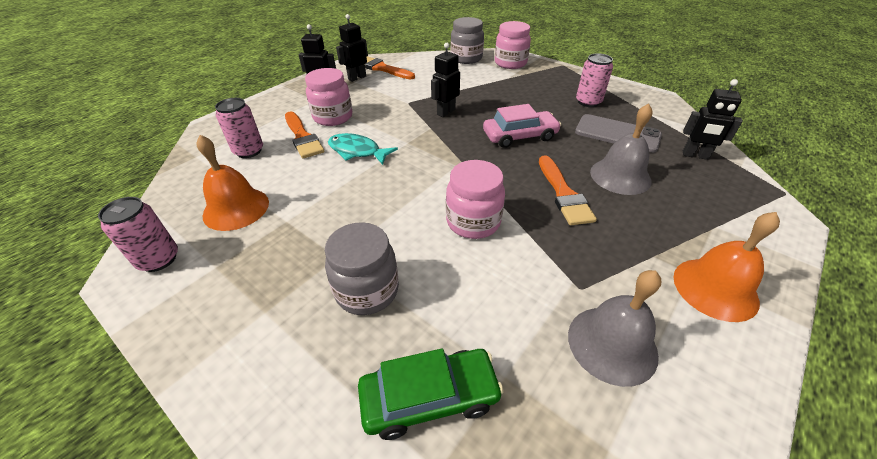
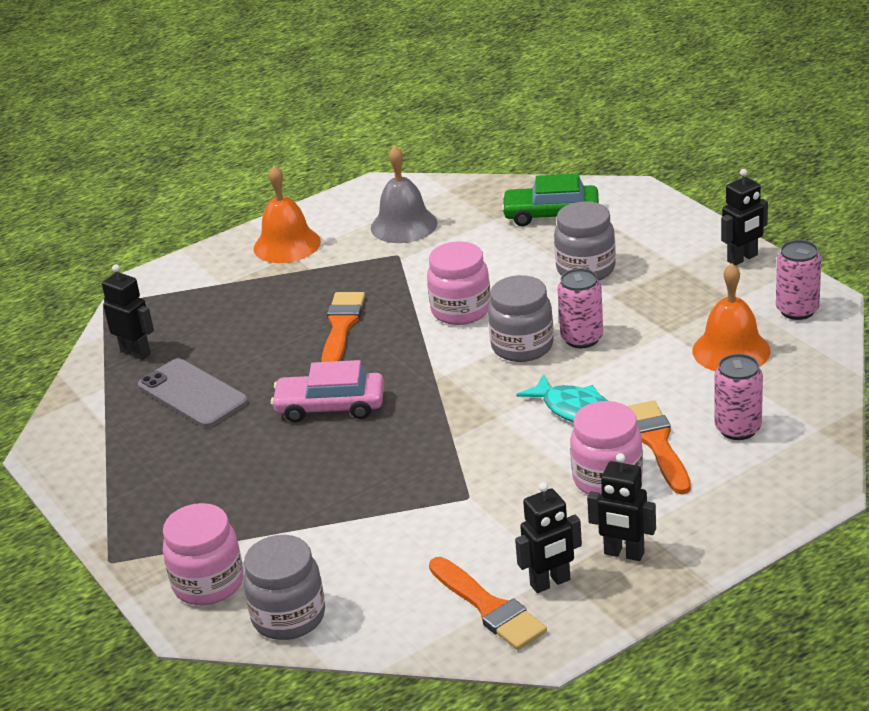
camera: 160 degrees left, 10 degrees down
black robot [431,43,460,117] -> black robot moved to [721,169,768,266]
pink can [576,53,613,107] -> pink can moved to [557,268,603,348]
grey bell [590,103,652,195] -> none
none -> grey jar [488,275,554,362]

